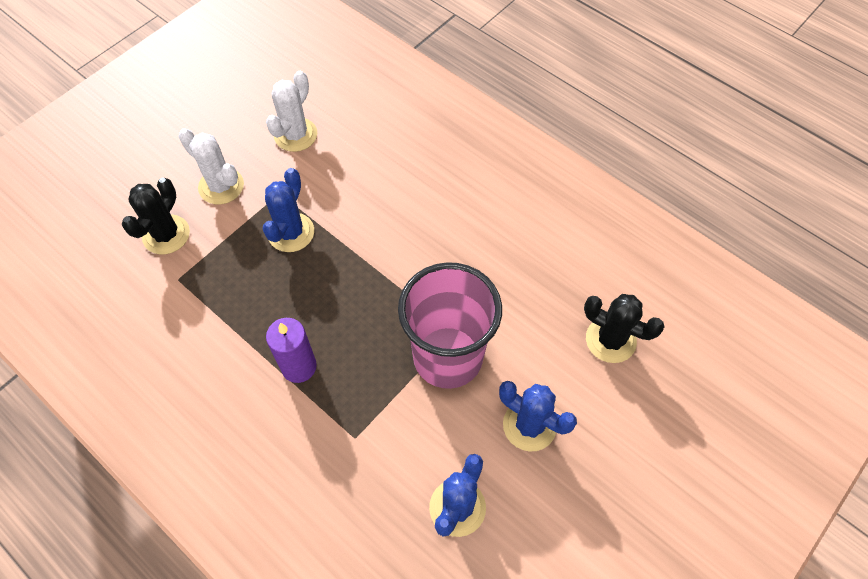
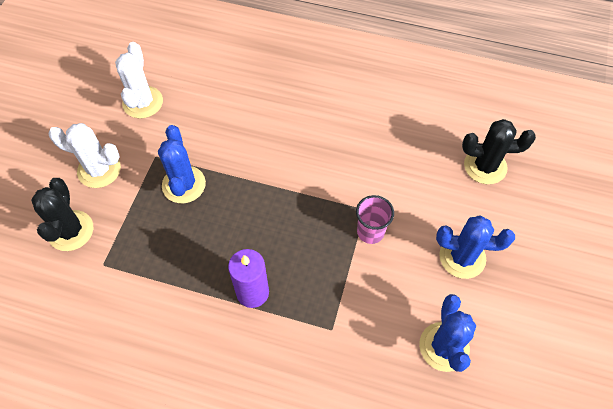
camera: 25 degrees left, 0 degrees up
pink cup [398,262,502,389] -> pink cup [356,195,394,244], size x0.45

